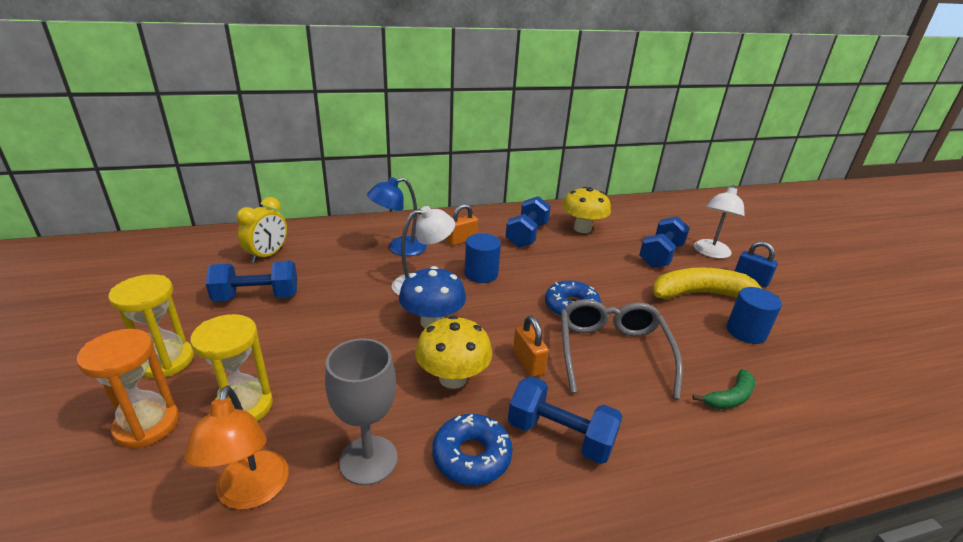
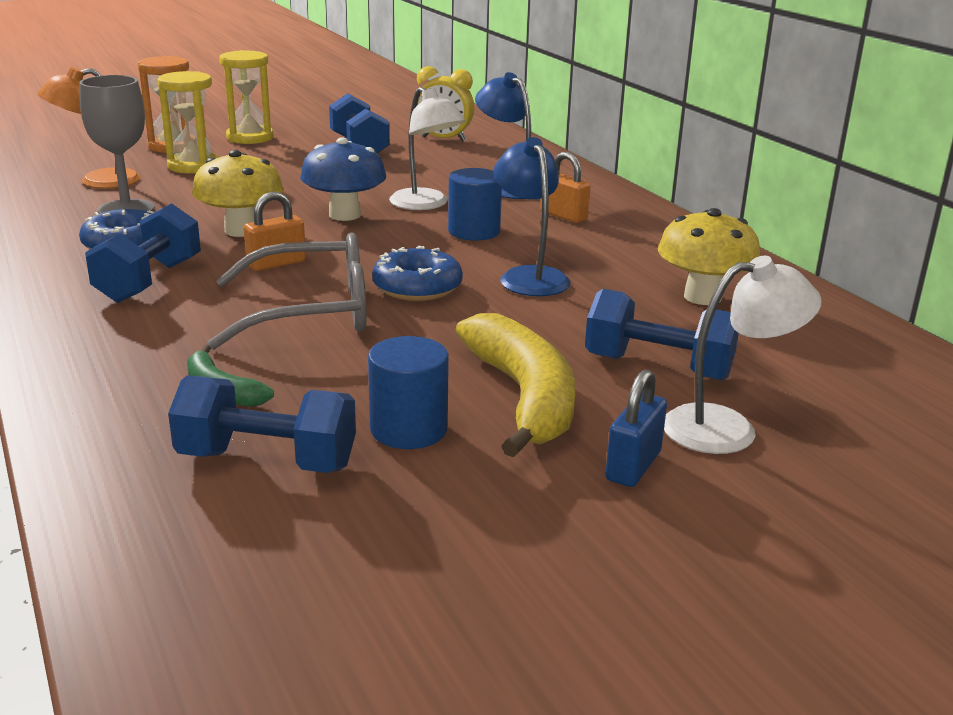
camera: 80 degrees right, 5 degrees down
blue dumbbell [506,196,551,248] -> blue dumbbell moved to [168,375,356,473]
white lamp [694,185,745,259] -> white lamp turned 150 degrees clockwise [664,256,822,454]
none -> blue lamp [493,137,570,296]

